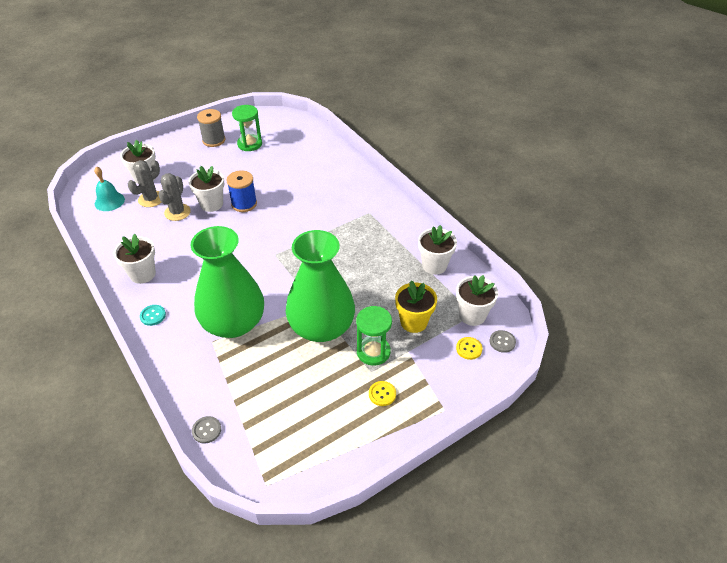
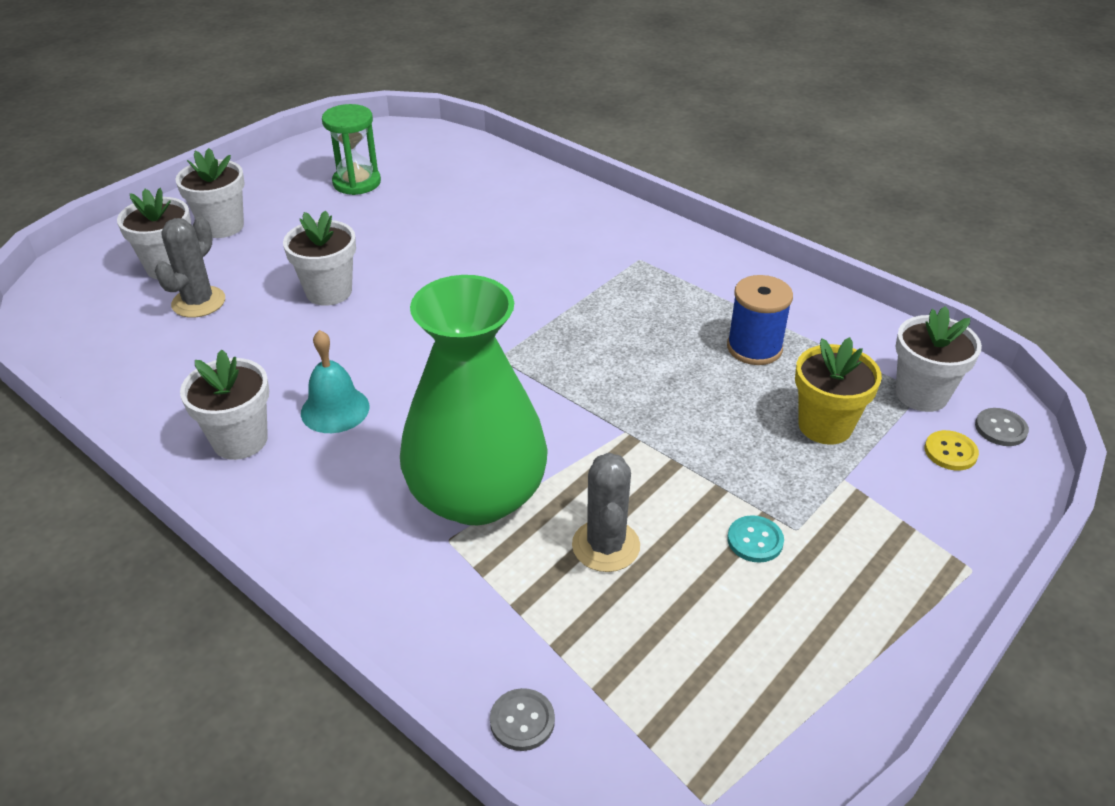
camera: 15 degrees left, 5 degrees down
turquoise bell [94,166,125,211] -> turquoise bell moved to [301,330,370,433]
turquoise button [140,305,166,326] -> turquoise button moved to [727,515,784,563]
grey cactus [159,173,191,221] -> grey cactus moved to [572,453,640,572]
grey spool [197,109,225,147] -> none
blue spool [226,170,257,212] -> blue spool moved to [727,275,793,365]
green vase [286,230,355,342] -> none
green hourglass [356,306,392,366] -> none
yellow button [369,381,396,406] -> none
white flower pot [418,225,457,275] -> white flower pot moved to [175,148,245,238]

